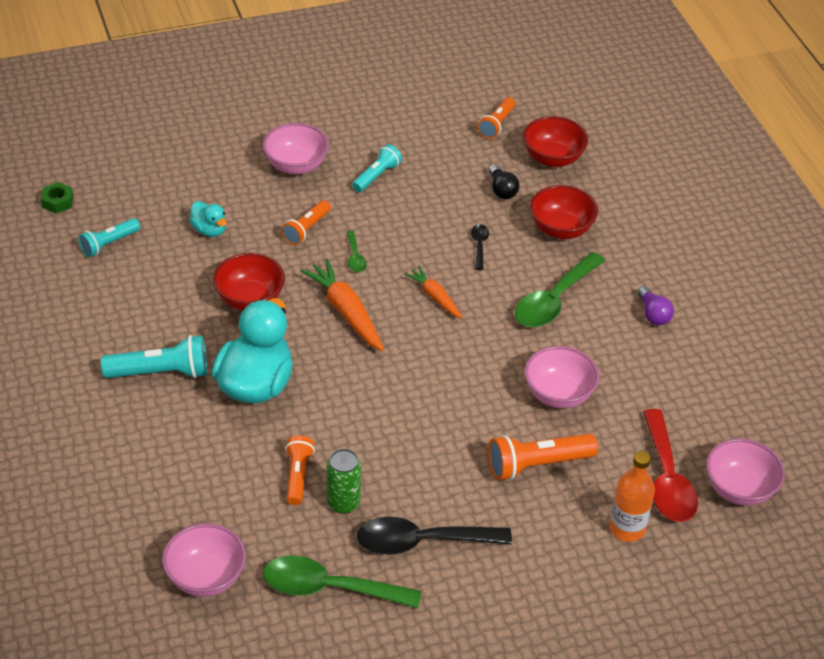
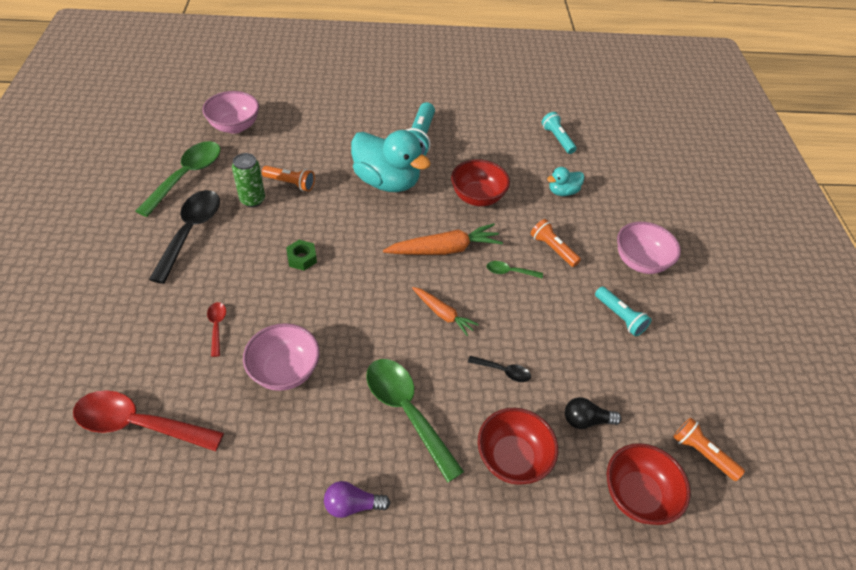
camera: 105 degrees right, 5 degrees up
green nut [41,182,74,213] -> green nut moved to [286,240,317,271]
orange carrot [404,266,463,319] -> orange carrot turned 60 degrees clockwise [412,287,479,336]
orange flashlight [488,434,598,480] -> red spoon [207,302,226,357]
orange bottle [609,451,655,542] -> none
pink bowl [706,438,785,506] -> none

